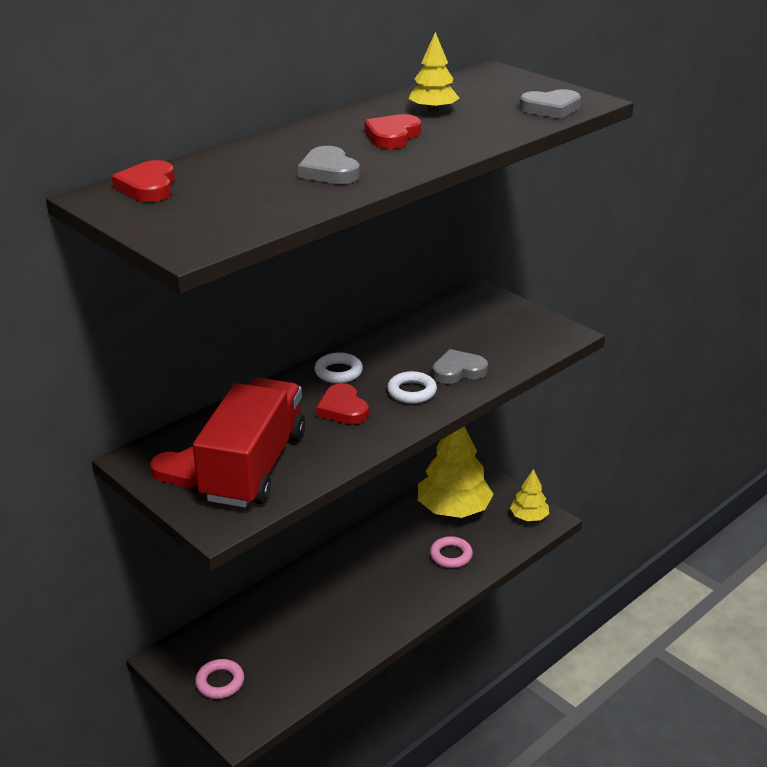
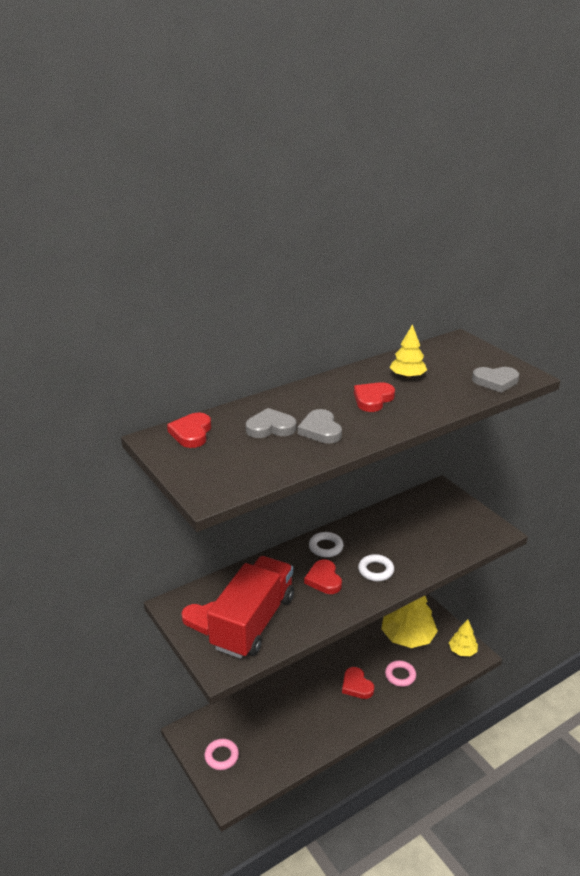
camera: 10 degrees right, 0 degrees up
grey heart [432,349,488,384] -> grey heart moved to [246,408,296,438]
none -> red heart [342,667,374,699]

